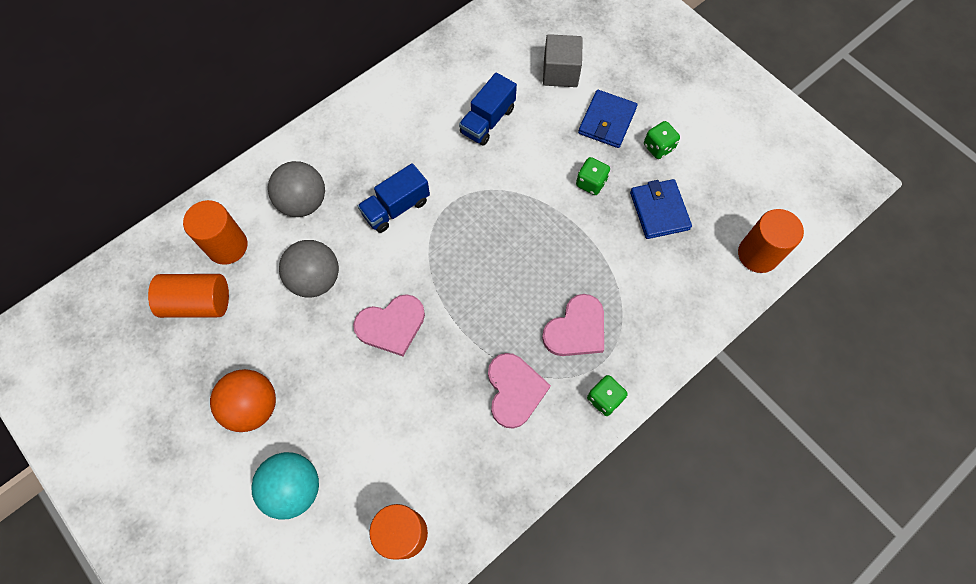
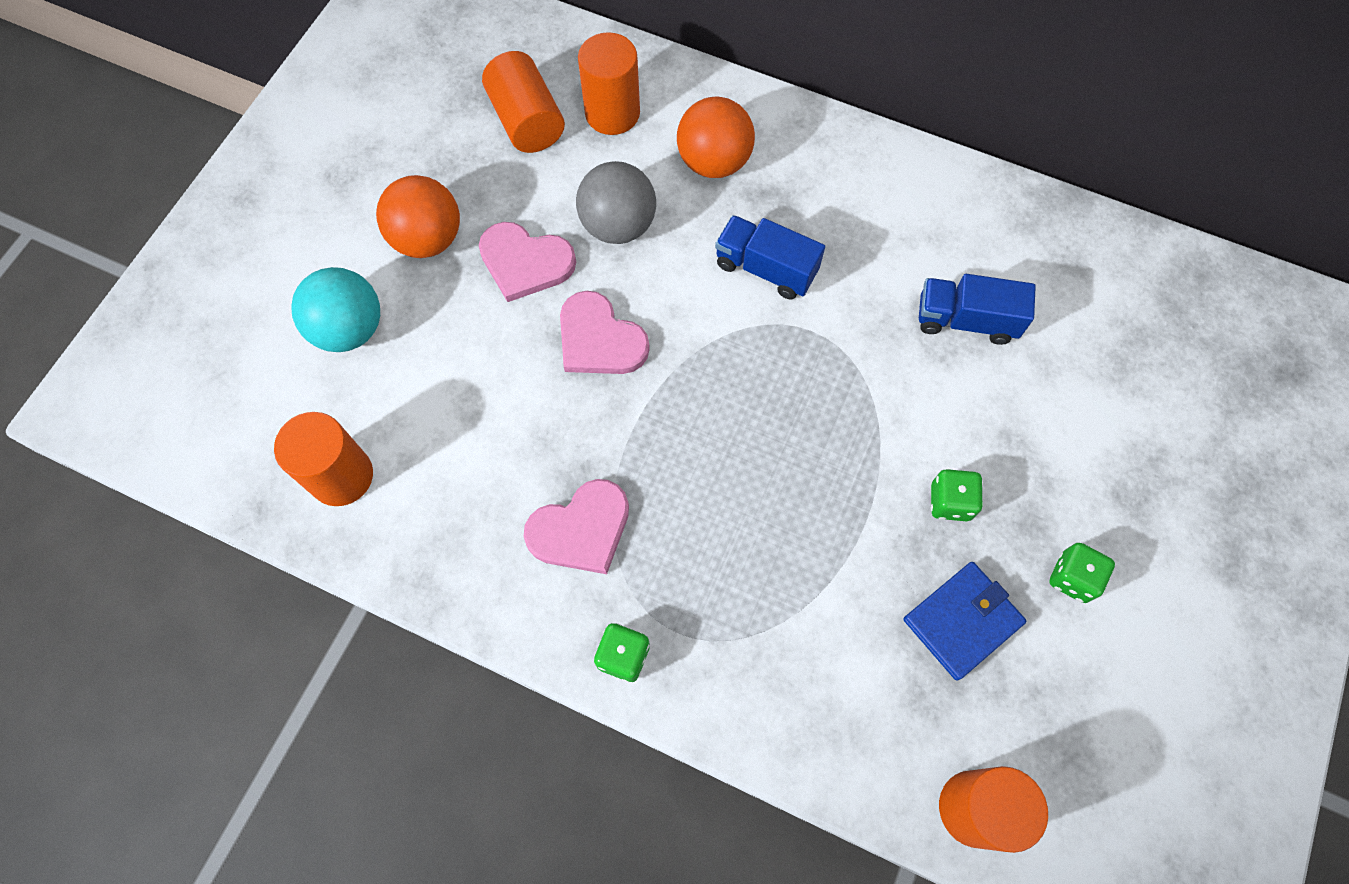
camera: 65 degrees right, 0 degrees up
grey ball [268,161,325,217] -> orange ball [677,96,755,178]
pink heart [542,294,604,356] -> pink heart moved to [479,222,576,302]
grey cube [543,34,583,87] -> none
blue wallet [578,90,638,148] -> none

